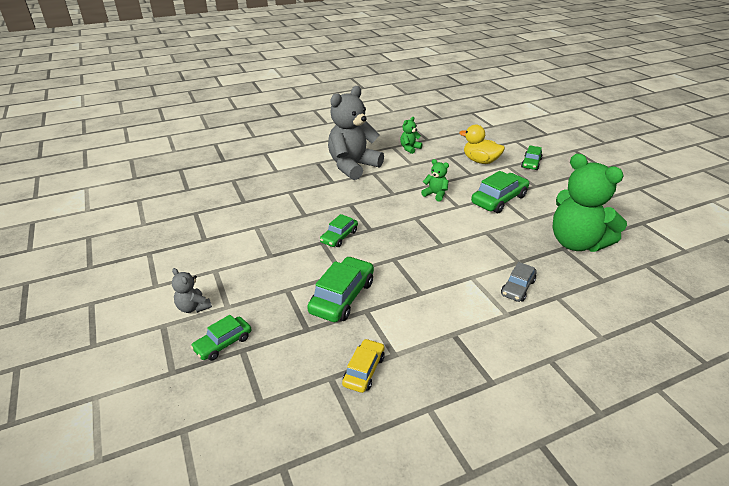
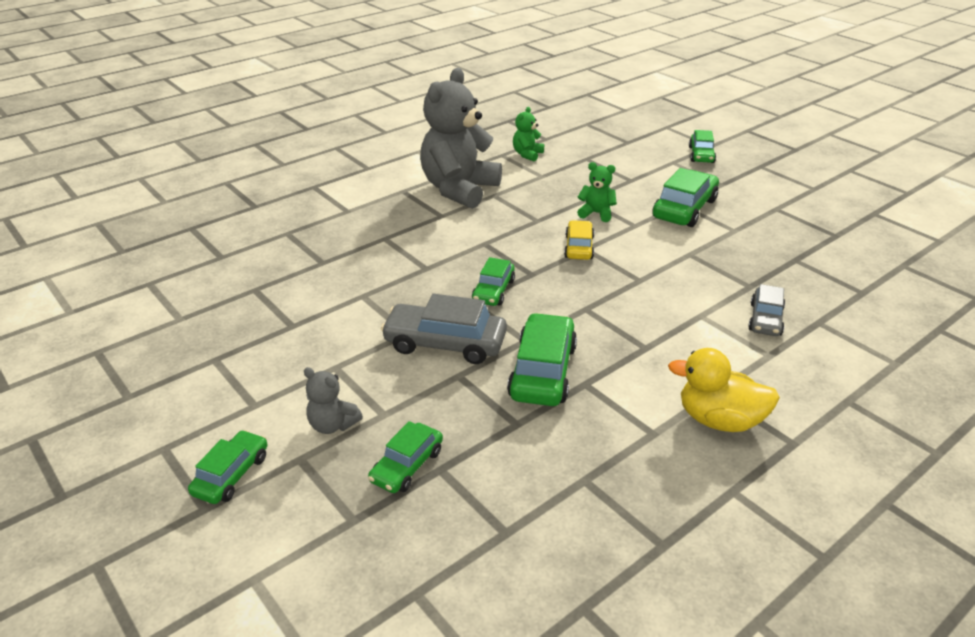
camera: 15 degrees left, 0 degrees up
yellow car [342,339,385,393] -> yellow car moved to [564,220,594,260]
yellow duck [459,125,505,164] -> yellow duck moved to [668,348,780,432]
green teddy bear [553,153,627,252] -> none
none -> green car [188,430,267,504]
none -> grey car [381,294,507,364]

